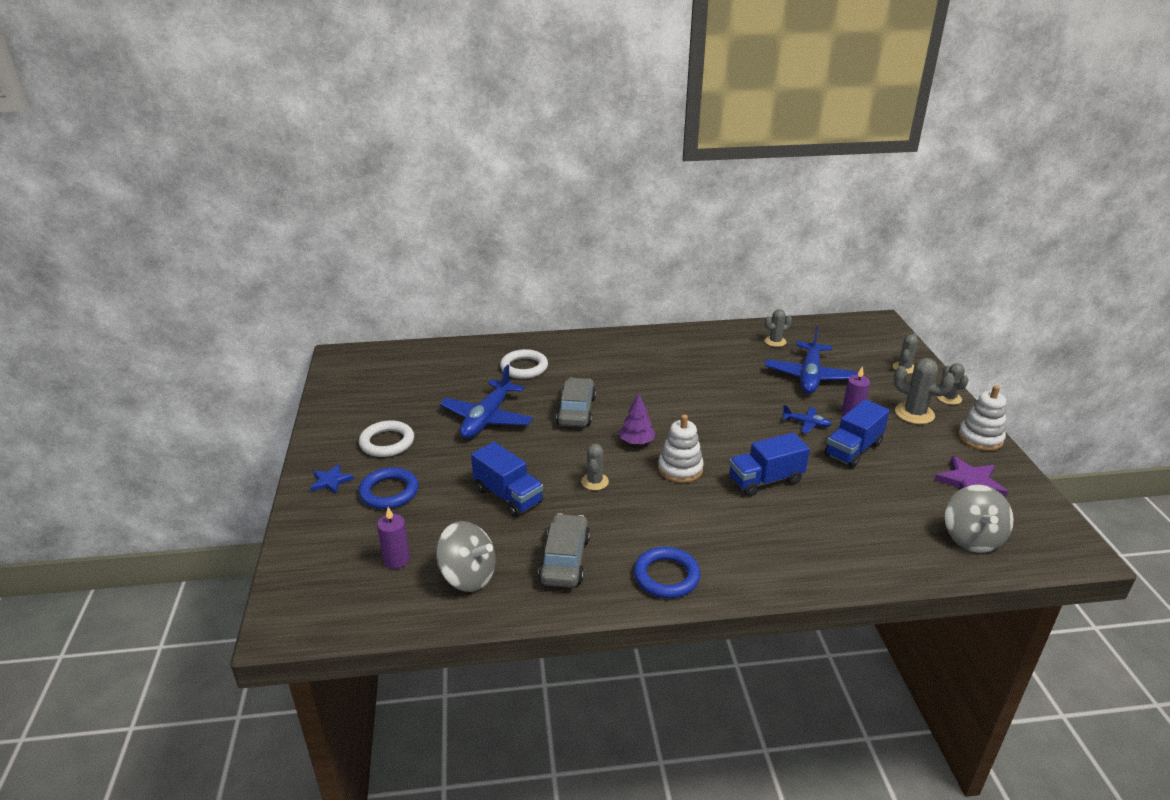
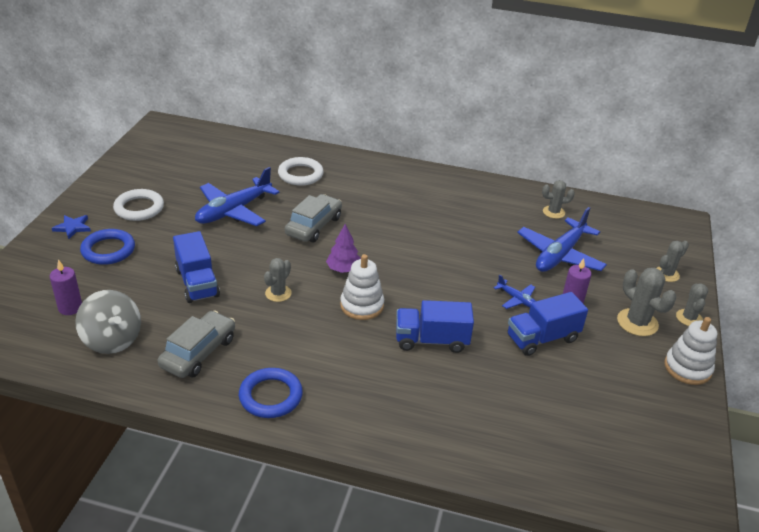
camera: 20 degrees right, 5 degrees up
purple star [934,456,1008,497] -> none
grey spinning top [945,485,1014,553] -> none

